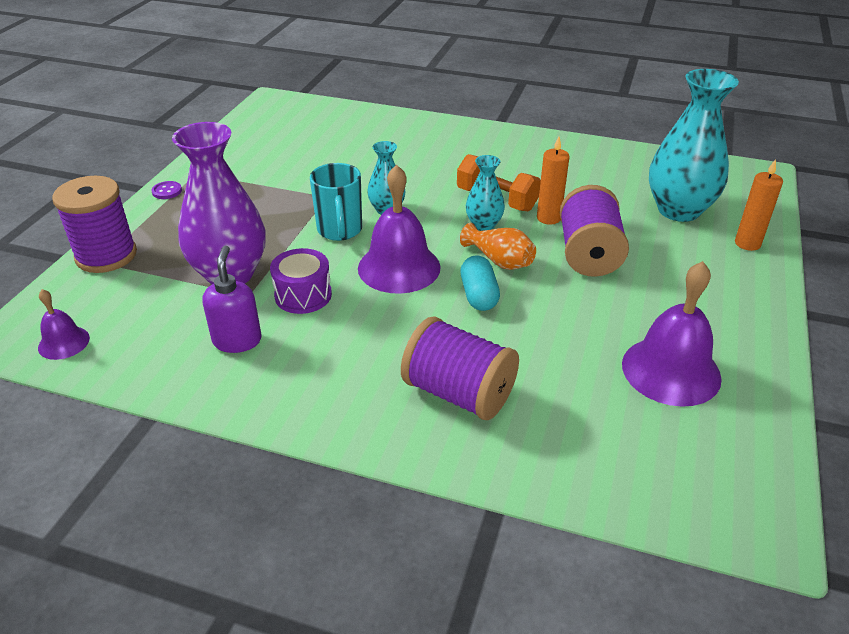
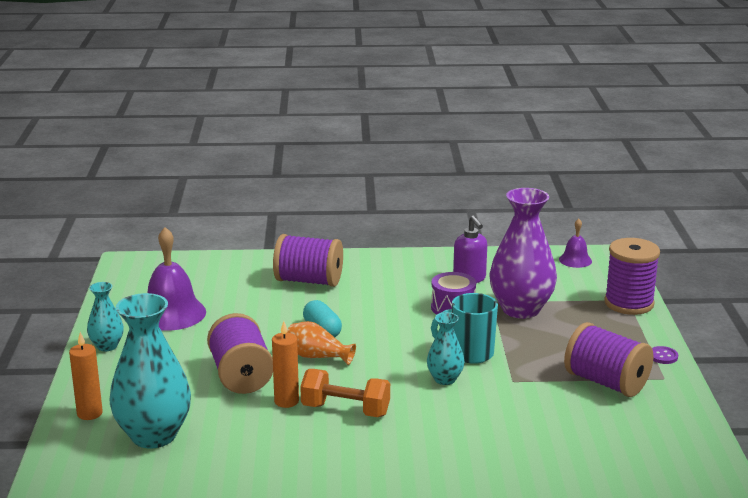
camera: 160 degrees right, 15 degrees down
turquoise mug [310,163,362,241] -> turquoise mug turned 60 degrees counterclockwise [431,293,498,364]
purple bell [358,164,441,294] -> none
turquoise vase [466,155,505,231] -> turquoise vase moved to [87,282,124,351]
none -> purple spool [564,322,653,397]

